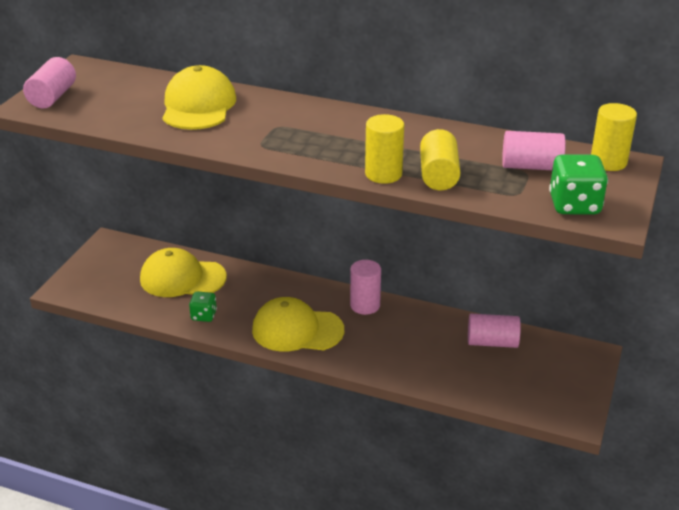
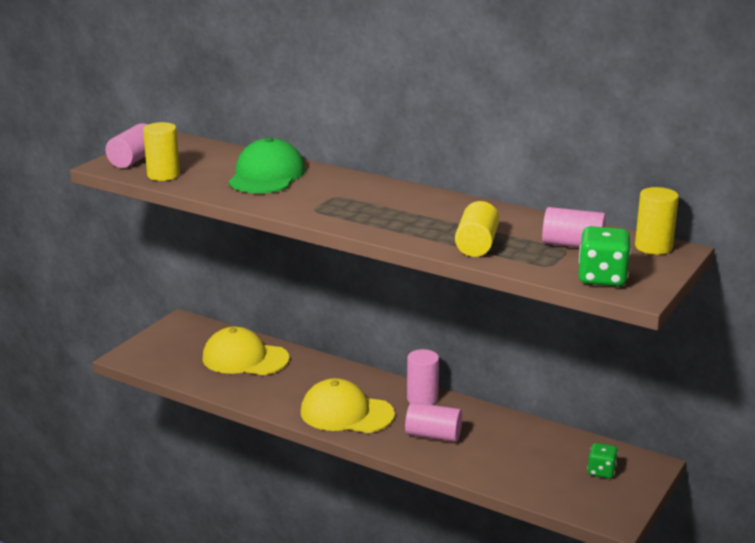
camera: 10 degrees right, 10 degrees down
yellow cap [162,65,236,130] -> green cap [228,137,305,193]
green dice [189,291,217,322] -> green dice moved to [587,443,618,479]
yellow cylinder [365,114,404,184] -> yellow cylinder moved to [143,122,180,181]
pink cylinder [468,314,521,348] -> pink cylinder moved to [405,402,462,442]

